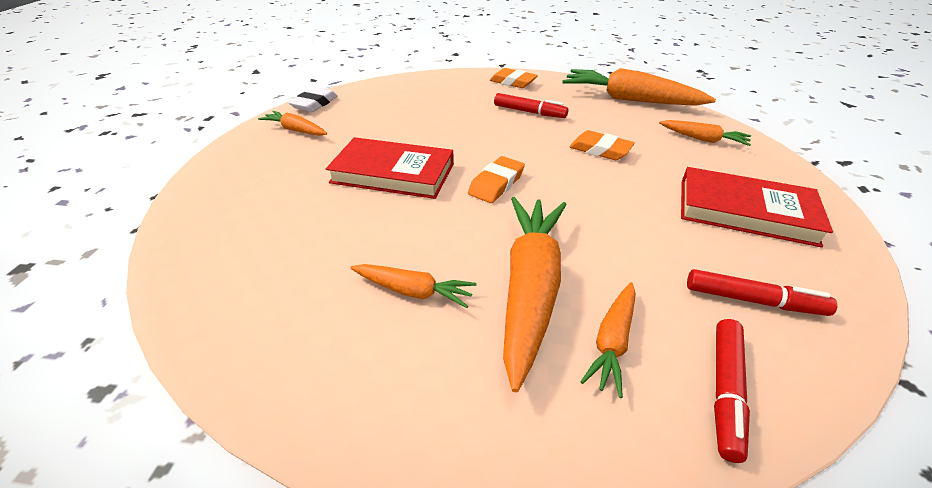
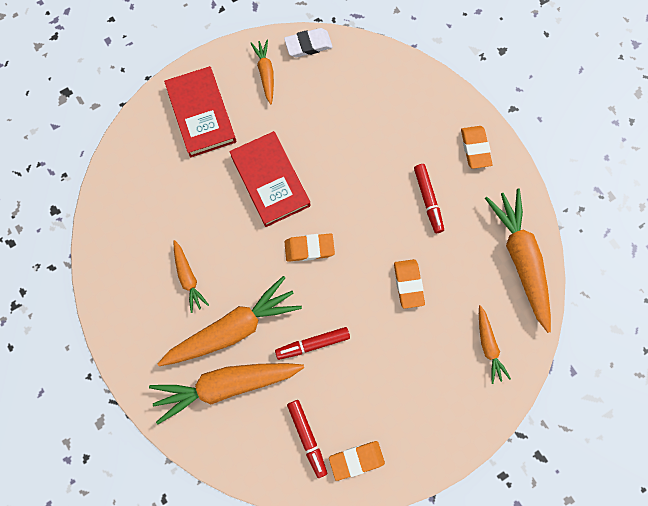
camera: 50 degrees right, 35 degrees up
orange carrot [580,282,636,398] -> orange carrot [149,363,304,424], size x1.93
red book [681,167,833,247] -> red book moved to [164,66,237,157]
red marker [714,319,750,463] -> red marker moved to [275,327,350,360]
none -> orange eraser [329,441,385,481]

